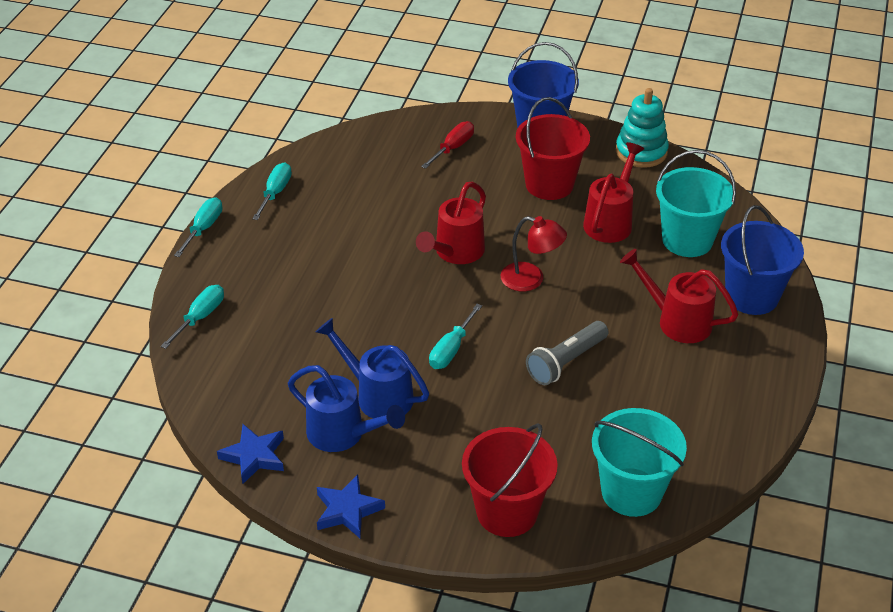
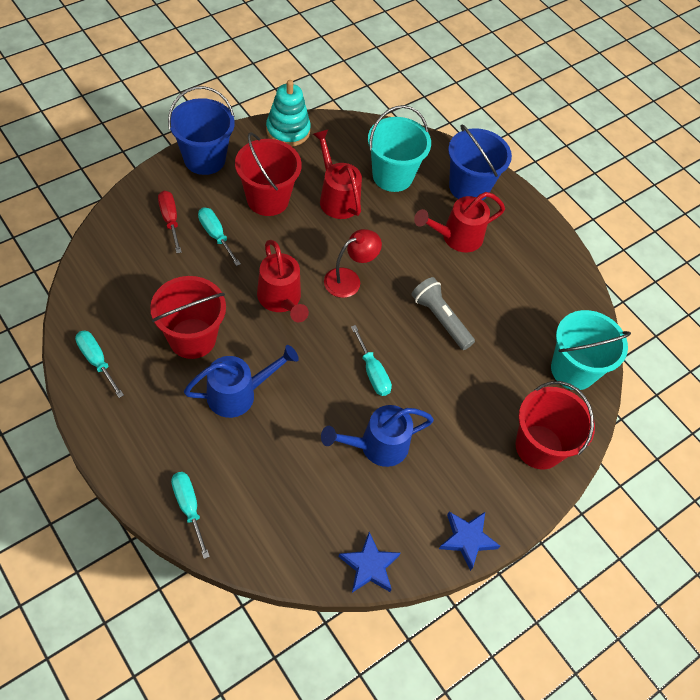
camera: 60 degrees left, 15 degrees up
turquoise screwdriver [174,198,222,257] -> turquoise screwdriver moved to [198,208,241,266]
blue watering can [288,365,405,452] -> blue watering can moved to [184,345,299,418]
grey flashlight [526,321,608,385] -> grey flashlight turned 150 degrees clockwise [412,277,475,350]
none -> red bucket [150,276,226,359]

